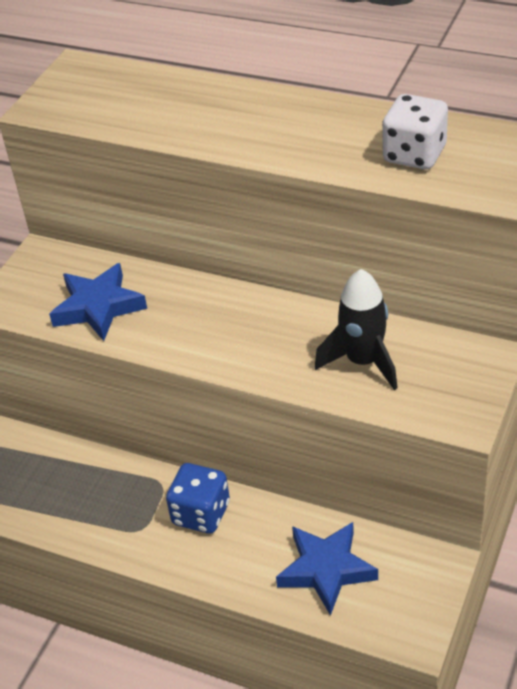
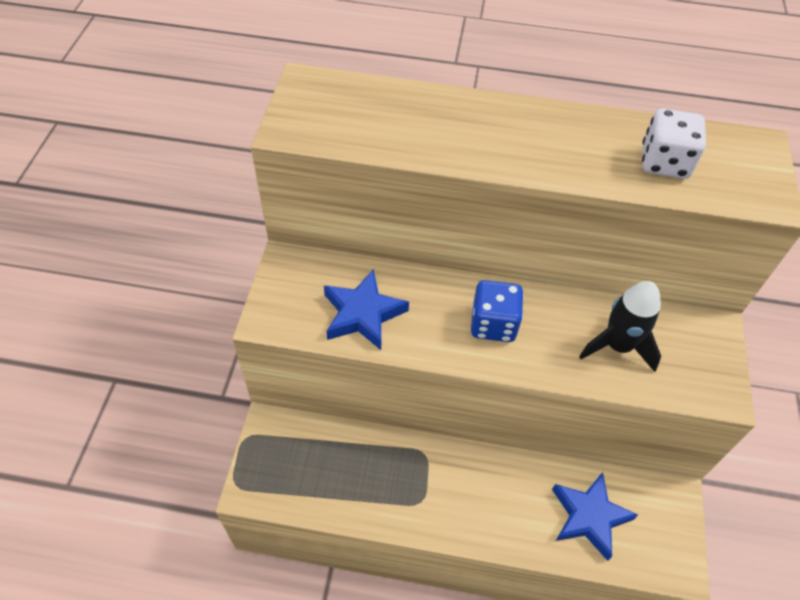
camera: 20 degrees left, 10 degrees up
blue dice [166,463,230,533] -> blue dice moved to [471,280,524,342]

